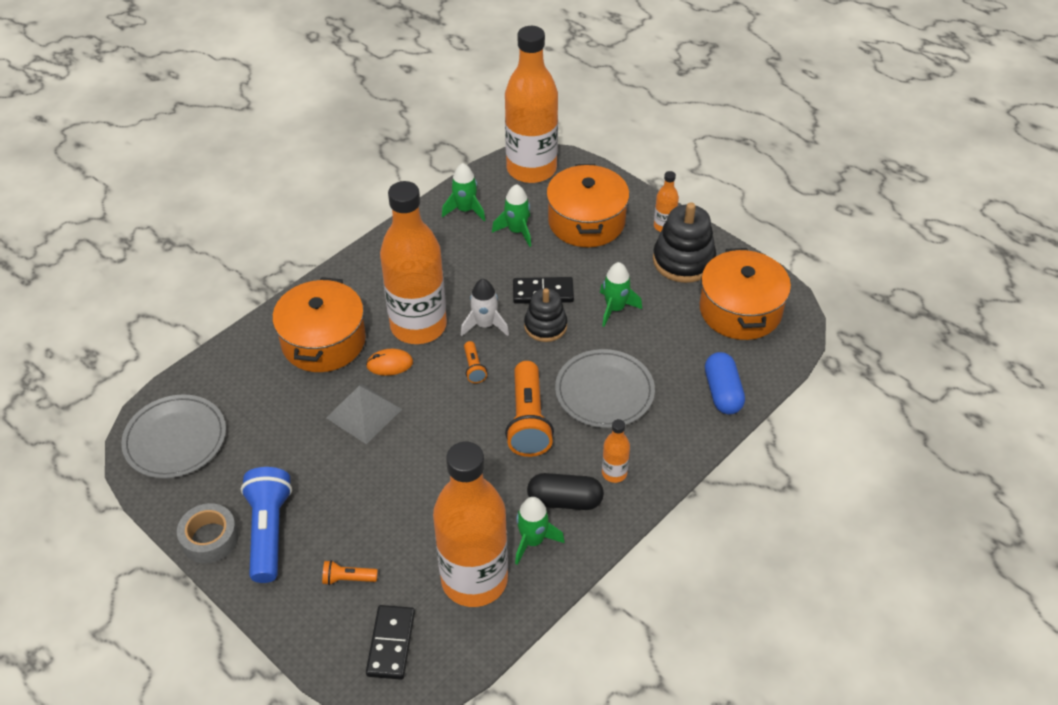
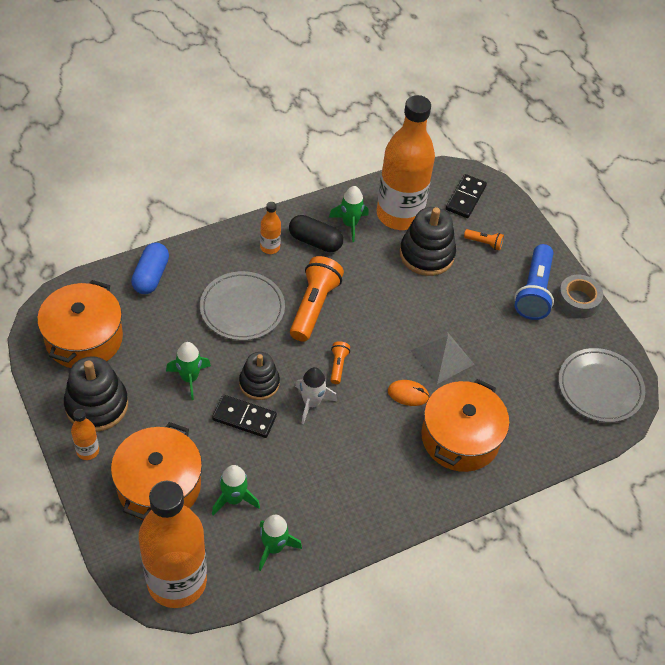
camera: 165 degrees left, 5 degrees up
orange bottle [380,181,447,344] -> none
none -> black stacking toy [400,207,456,276]

